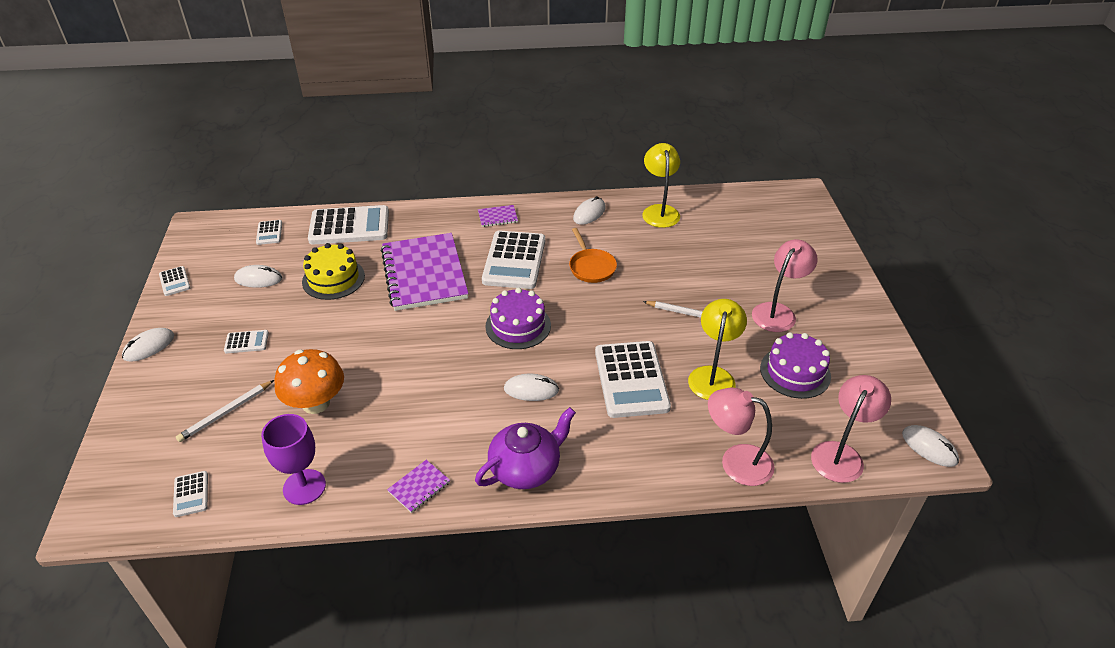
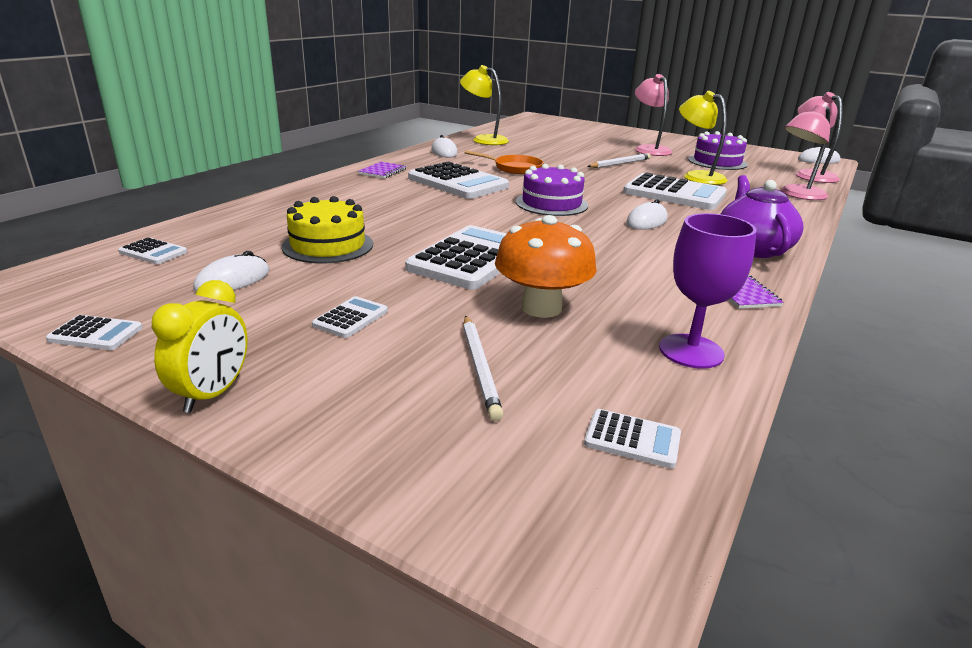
camera: 55 degrees left, 15 degrees down
white mouse [122,328,174,362] -> yellow clock [152,280,248,413]
white calculator [308,205,389,245] -> white calculator moved to [405,225,507,290]
purple notebook [381,233,469,311] -> none

